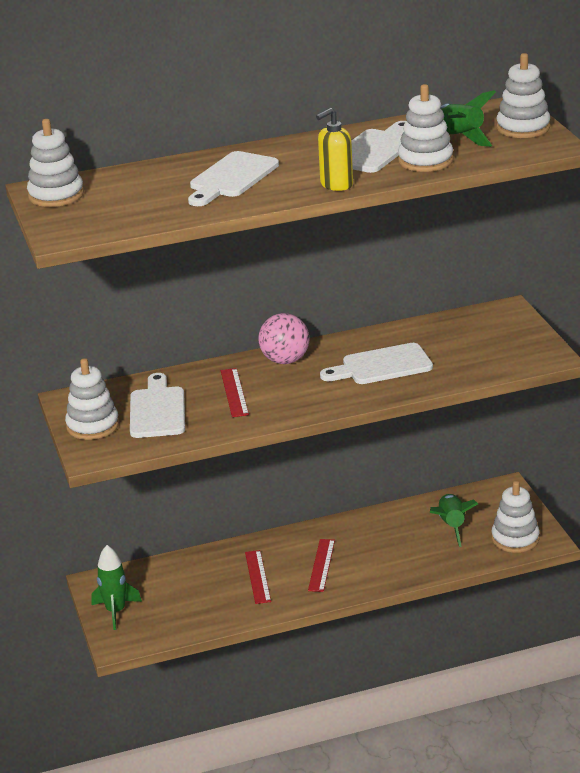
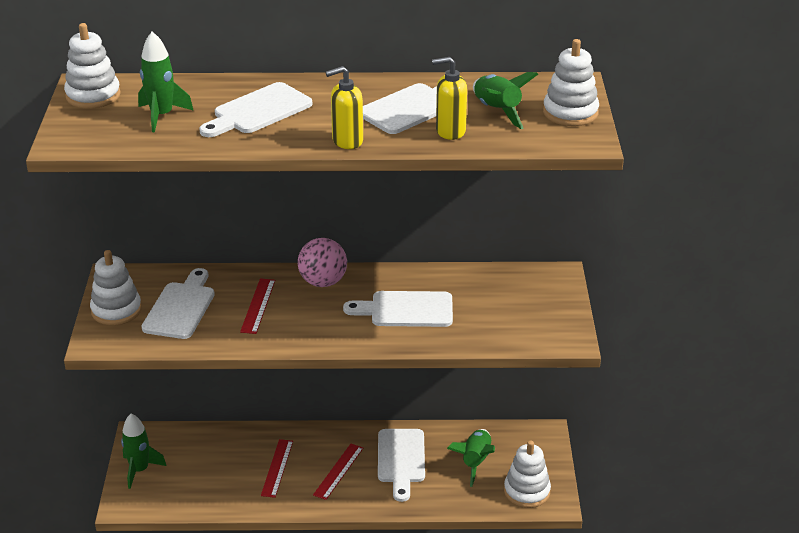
camera: 15 degrees right, 5 degrees up
white stacking toy [398,84,453,172] -> yellow soap dispenser [432,57,467,140]
none -> green rocket [138,32,194,132]
none -> white cutting board [378,429,425,502]

